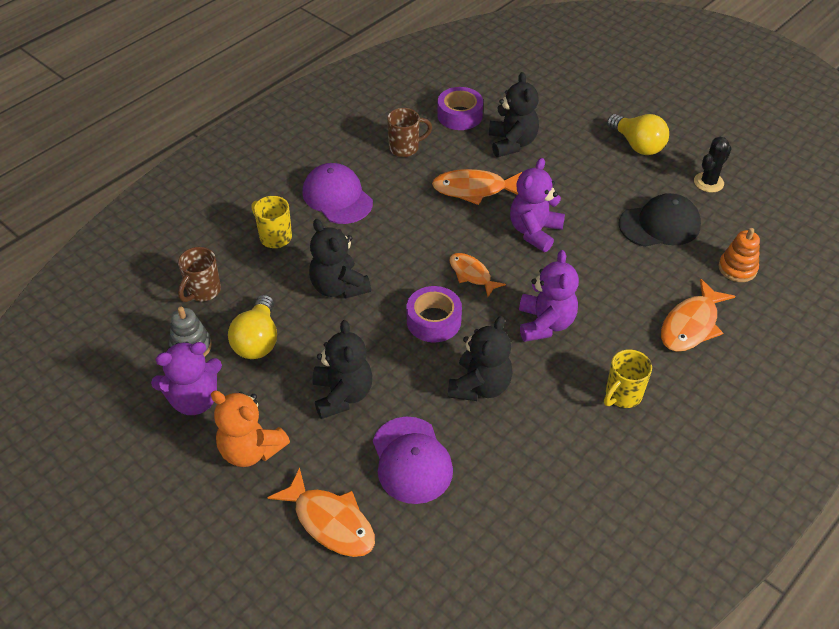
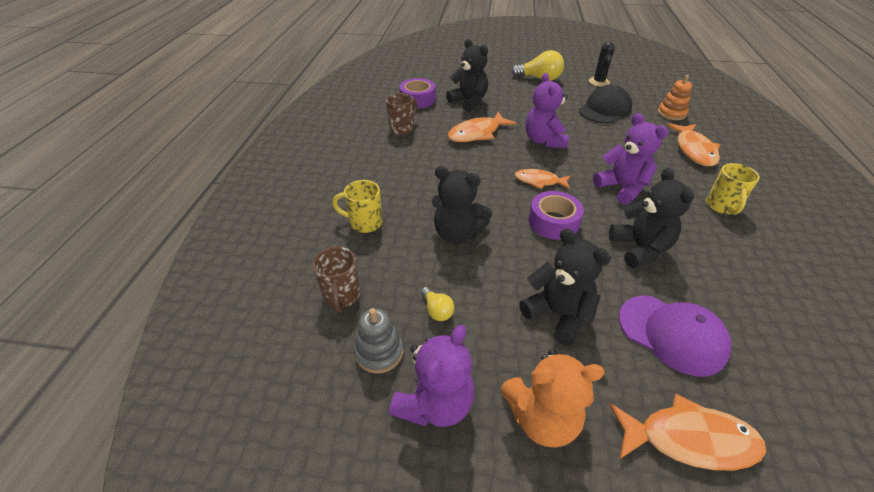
camera: 35 degrees left, 5 degrees down
yellow light bulb [228,295,277,359] -> yellow light bulb [421,287,454,321], size x0.52
purple cap [302,163,373,224] -> none

